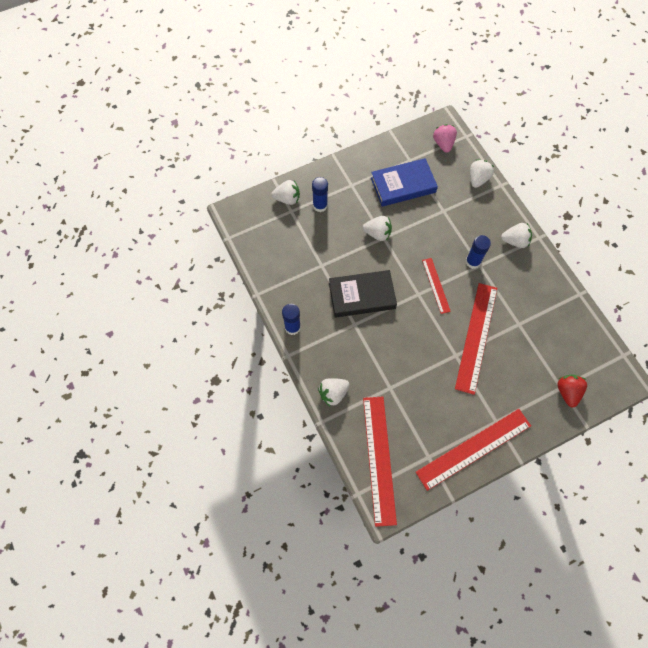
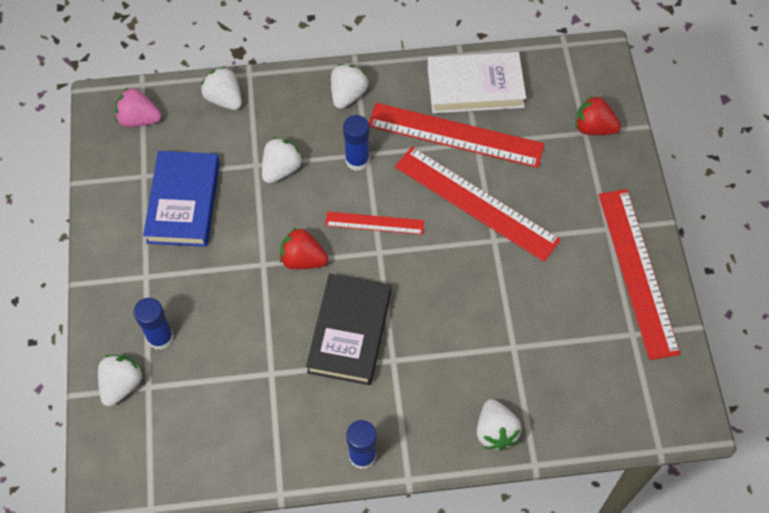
camera: 70 degrees left, 5 degrees down
white strawberry [363,216,392,241] -> white strawberry moved to [262,137,303,183]
red ruler [363,396,397,527] -> red ruler moved to [369,103,545,168]
none -> red strawberry [280,227,328,269]
none -> white book [427,52,526,113]

